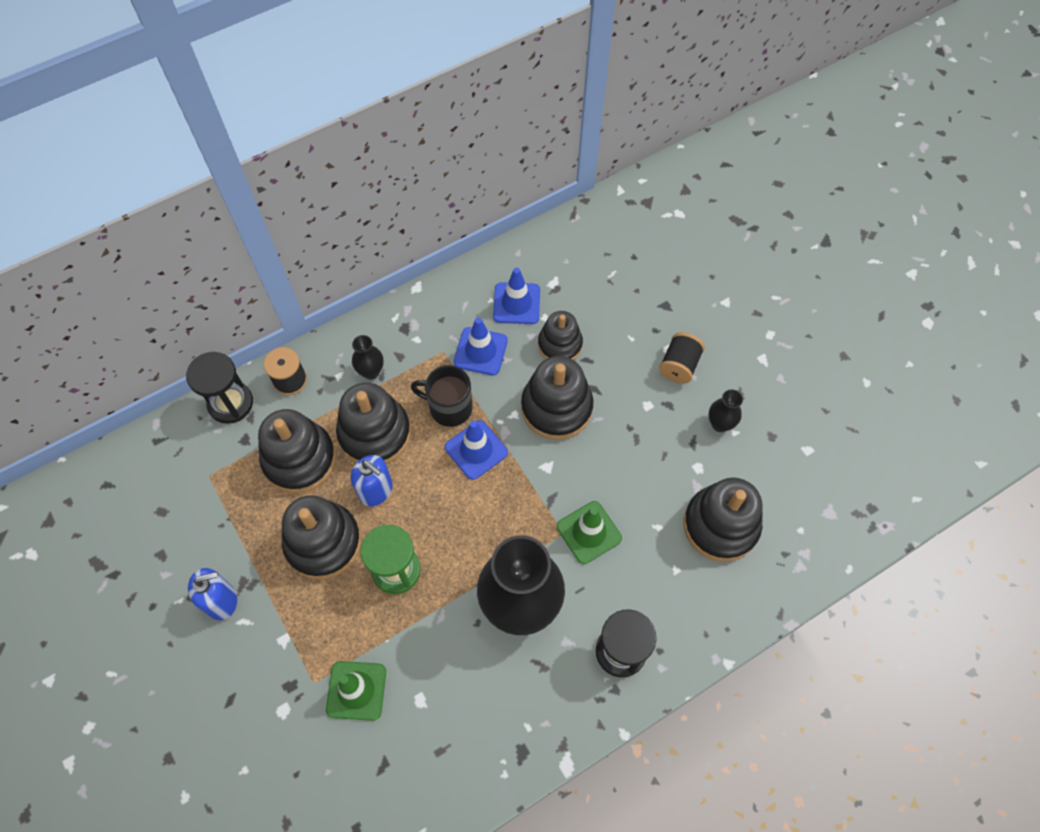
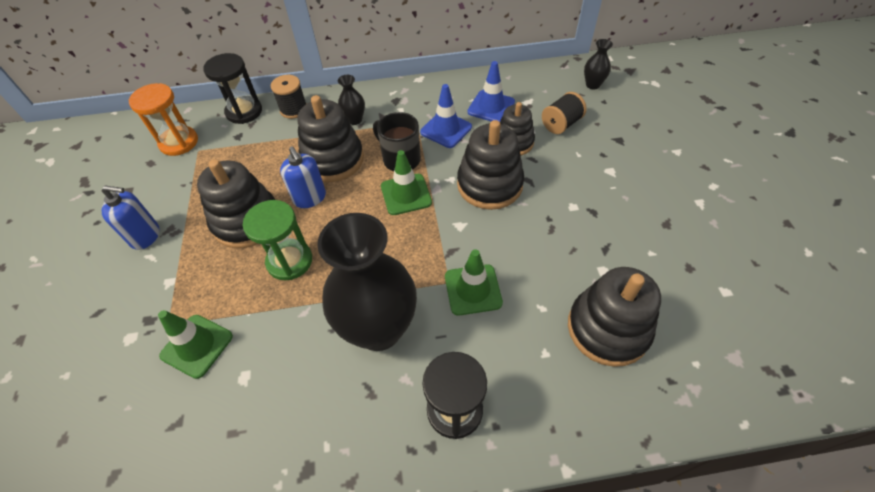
camera: 25 degrees right, 10 degrees down
black stacking toy [258,409,336,493] -> none
blue traffic cone [445,420,508,480] -> green traffic cone [381,150,432,215]
black spool [659,332,705,384] -> black spool moved to [542,92,587,134]
black vase [709,389,743,432] -> black vase moved to [584,39,613,90]
none -> orange hourglass [129,83,198,156]

